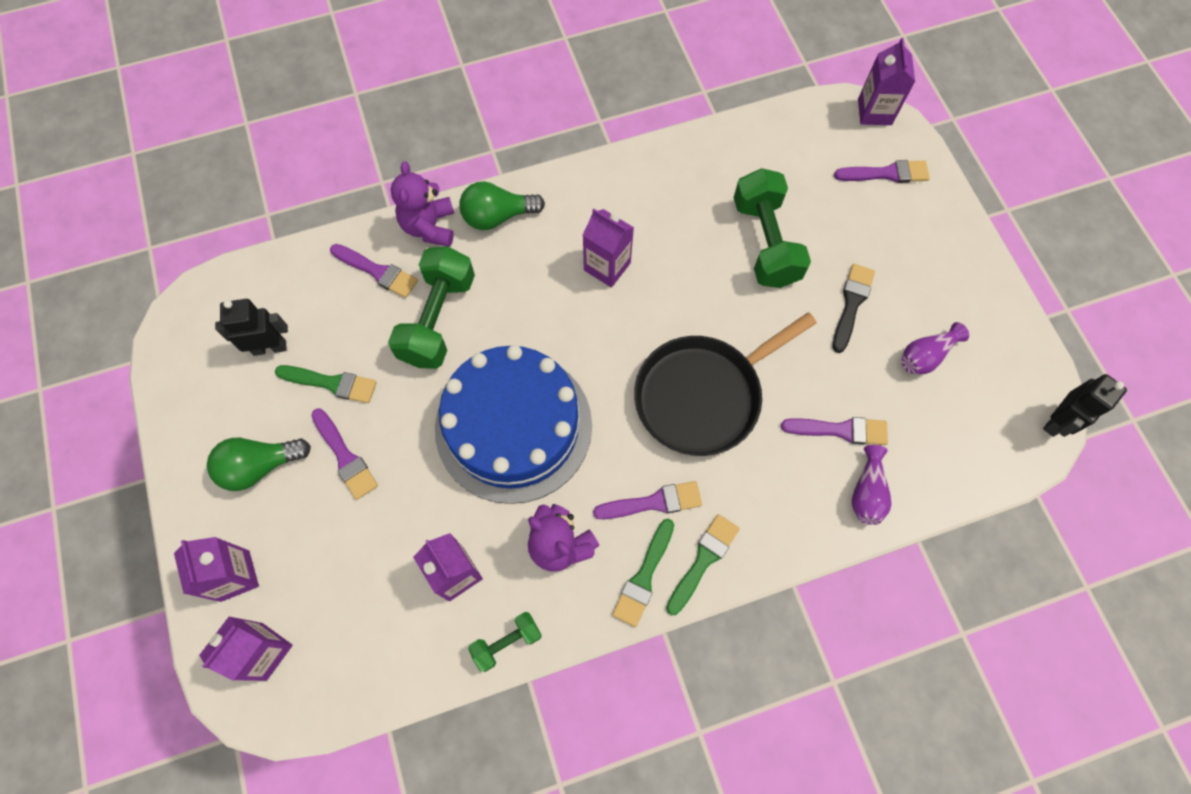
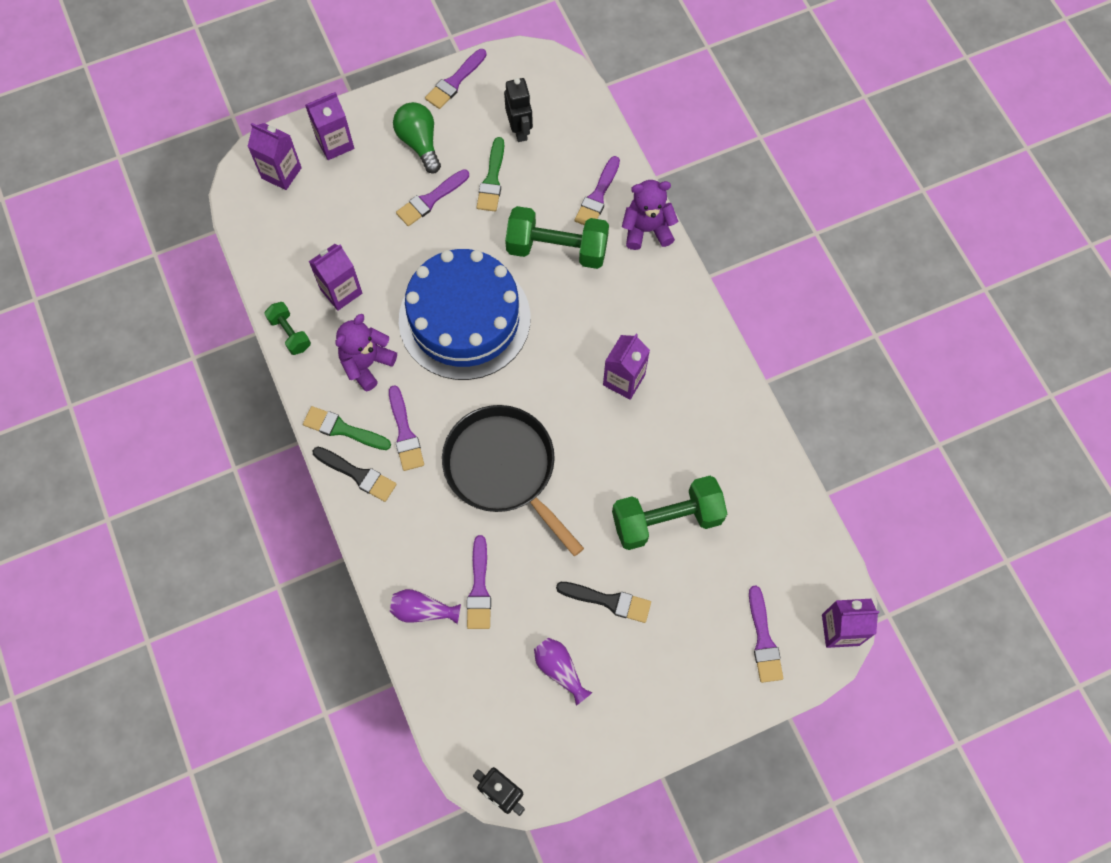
camera: 85 degrees right, 0 degrees up
green light bulb [459,181,545,230] -> none
green brush [666,514,740,615] -> black brush [313,447,397,502]
none -> purple brush [425,49,487,109]

